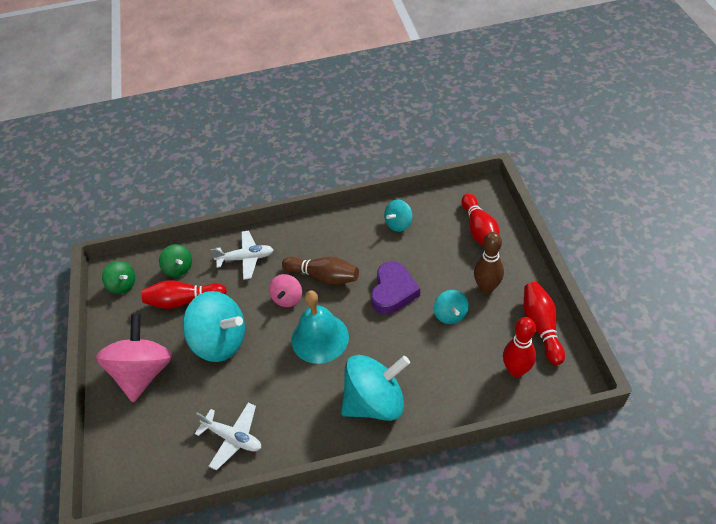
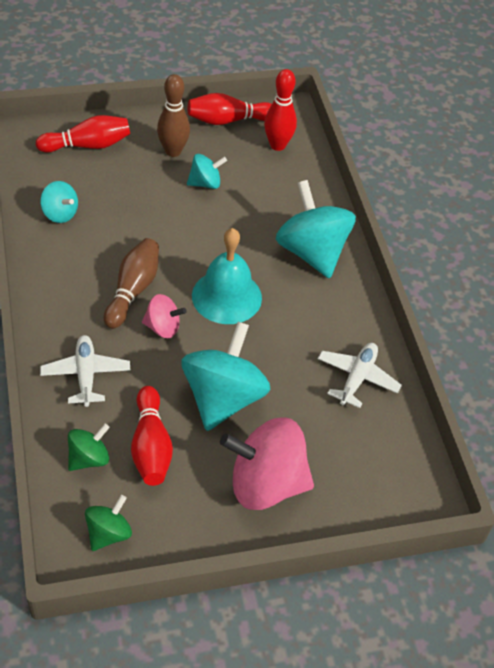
camera: 100 degrees left, 0 degrees up
purple heart [371,261,420,314] -> none

